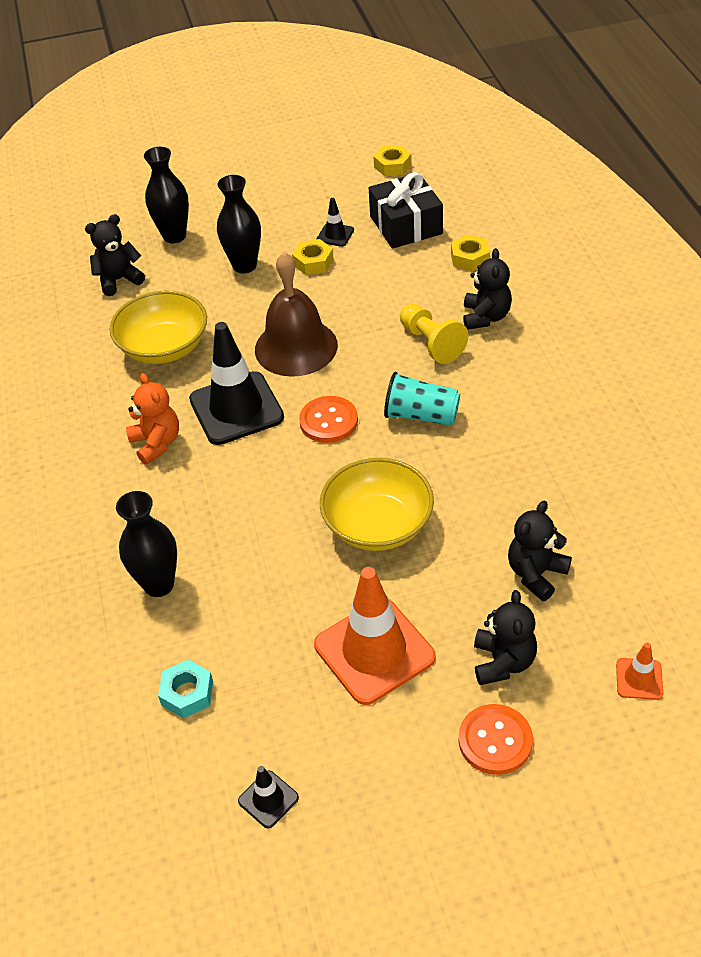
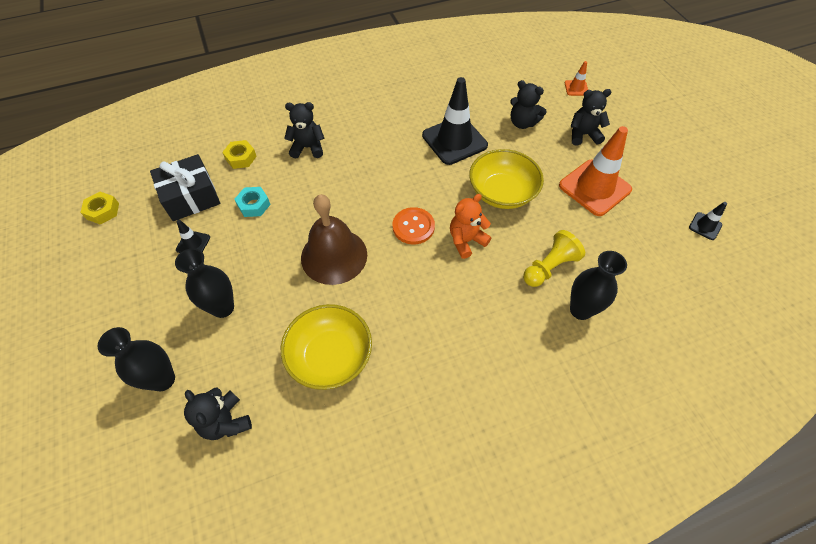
camera: 100 degrees left, 10 degrees up
orange teddy bear [126,373,179,465] -> orange teddy bear moved to [450,194,491,259]
turquoise nut [158,659,213,718] -> turquoise nut moved to [235,187,271,217]
black traffic cone [189,322,284,445] -> black traffic cone moved to [422,77,488,165]
yellow nut [292,239,334,275] -> none
turquoise cup [384,372,460,426] -> none
yellow pawn [400,304,468,364] -> yellow pawn moved to [523,230,585,287]
orange button [459,704,533,775] -> none

